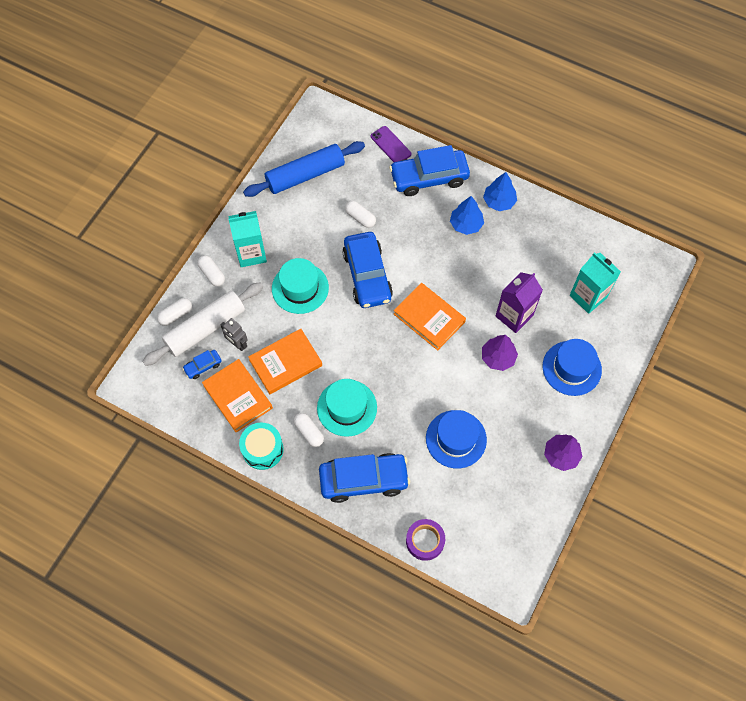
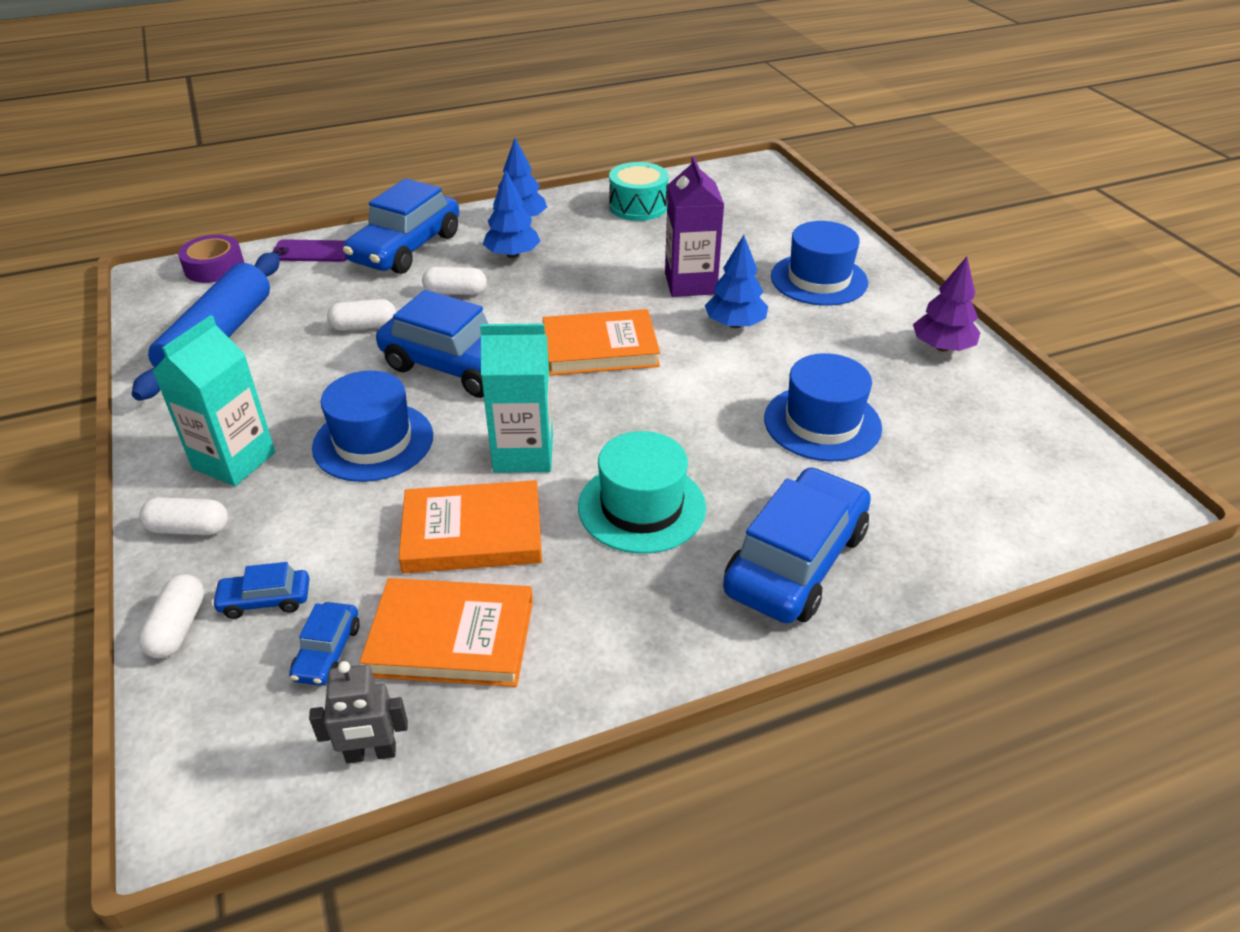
camera: 50 degrees left, 25 degrees down
white rolling pin [142,282,263,366] -> blue car [212,562,310,619]
grey robot [221,318,248,351] -> grey robot moved to [309,661,408,763]
turquoise drum [239,422,284,470] -> turquoise drum moved to [609,162,669,221]
orange book [248,329,322,394] -> orange book turned 75 degrees clockwise [399,480,542,573]
turquoise hat [272,258,329,314] -> blue hat [312,371,433,482]
white capsule [294,413,324,447] -> white capsule moved to [422,267,487,295]
purple tape [406,519,445,561] -> purple tape moved to [178,235,244,283]
purple tree [482,335,518,371] -> blue tree [705,235,768,328]
turquoise carton [570,252,621,314] -> turquoise carton moved to [480,323,553,473]

